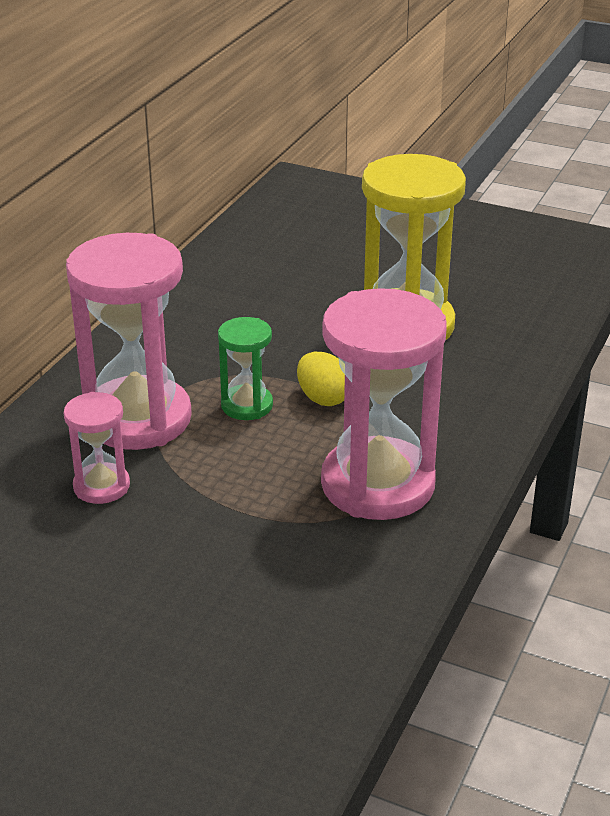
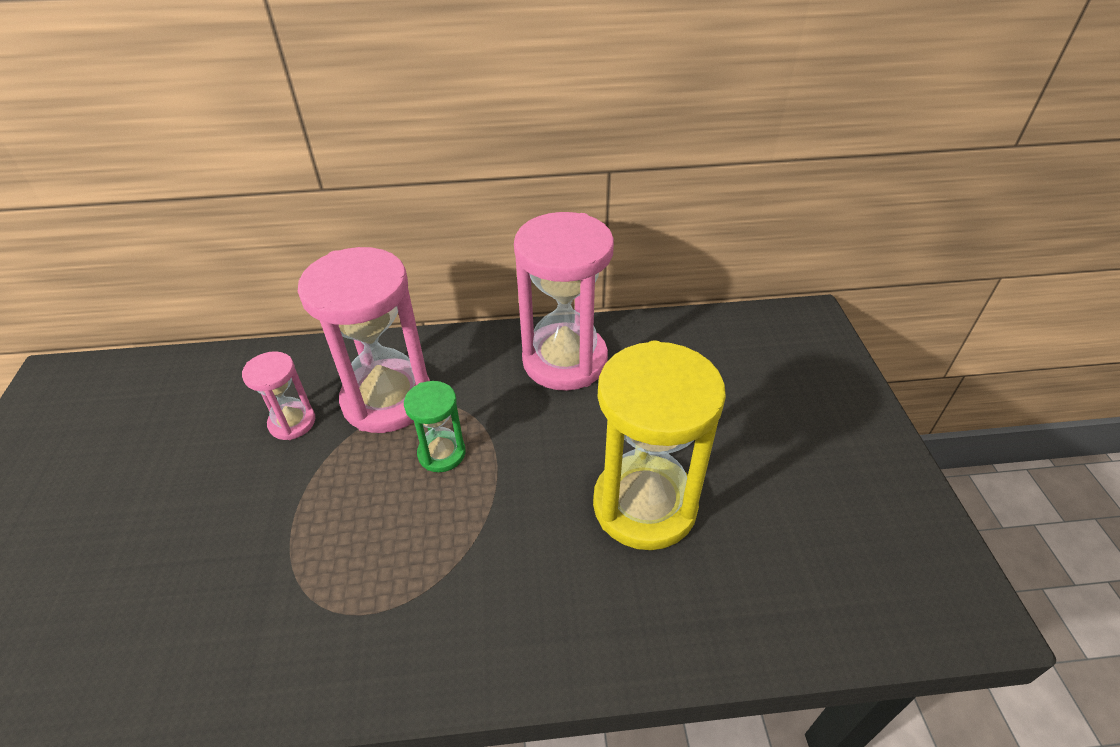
camera: 60 degrees right, 10 degrees up
yellow egg [297,352,345,406] -> none
pink hourglass [321,288,446,520] -> pink hourglass moved to [514,212,614,391]

